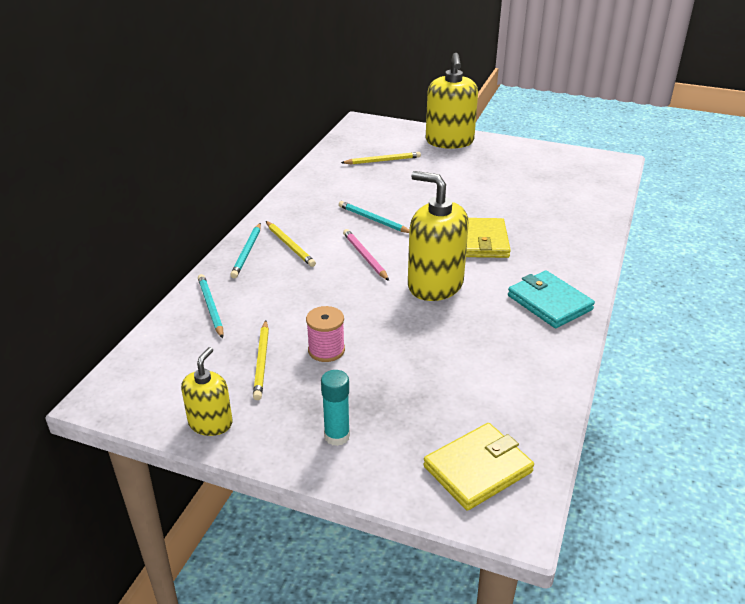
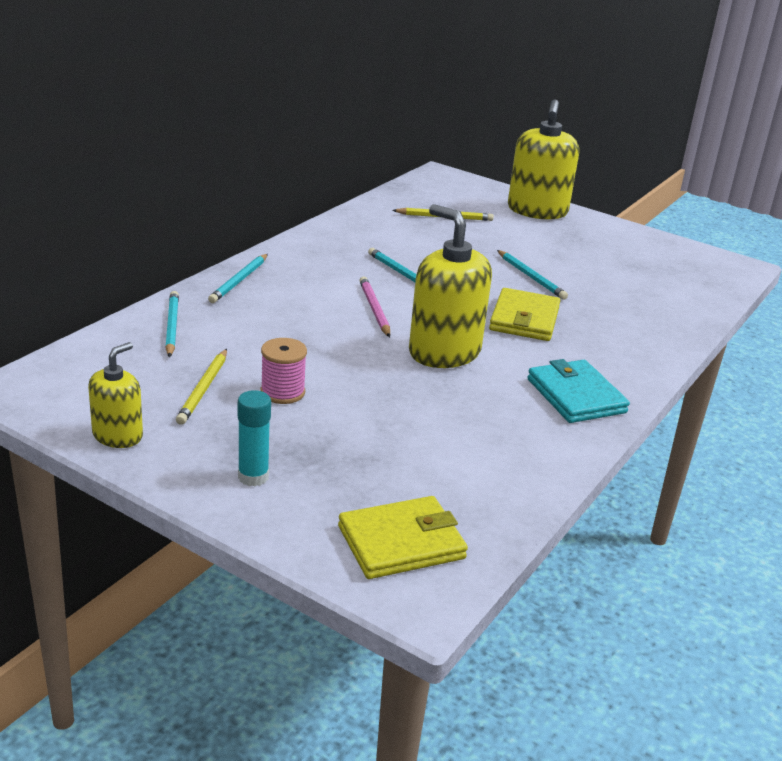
camera: 10 degrees right, 5 degrees down
yellow pencil [266,221,316,267] -> none
none -> turquoise pencil [497,250,568,300]

